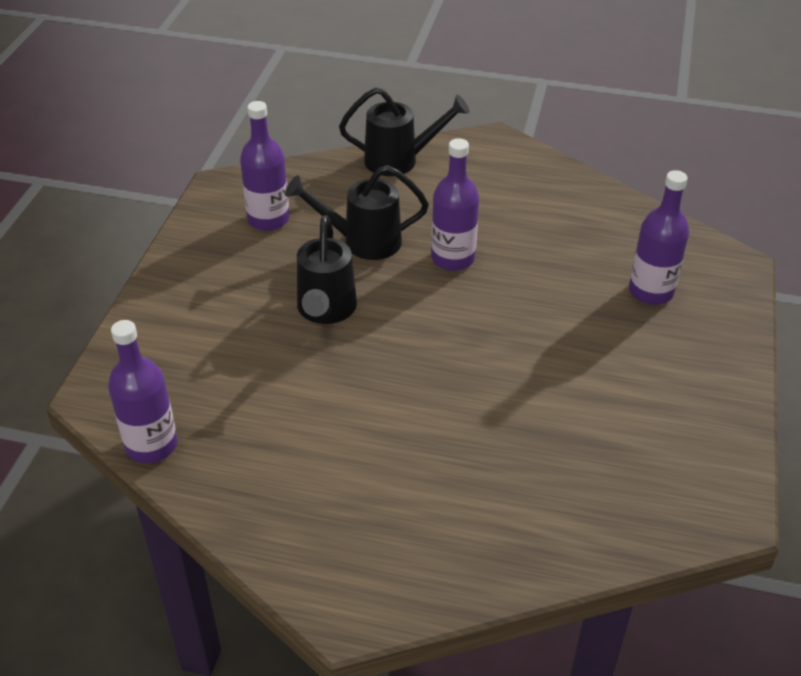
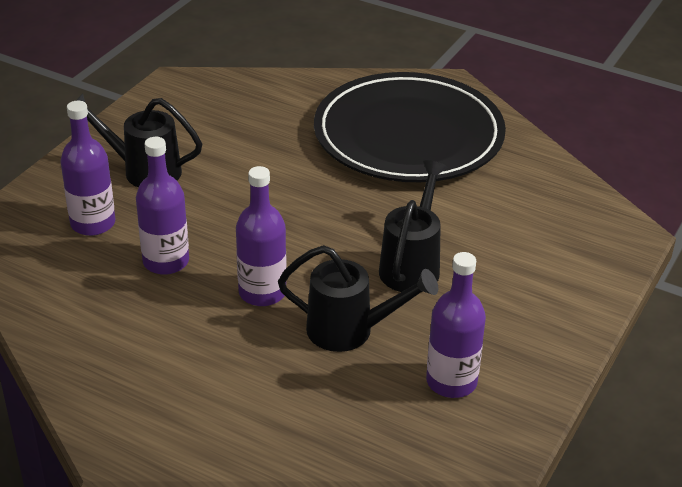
camera: 165 degrees left, 5 degrees down
purple bottle [108,320,177,463] -> purple bottle moved to [136,137,189,275]
black watering can [339,87,470,176] -> black watering can moved to [76,94,202,188]
none -> black plate [314,72,506,182]

